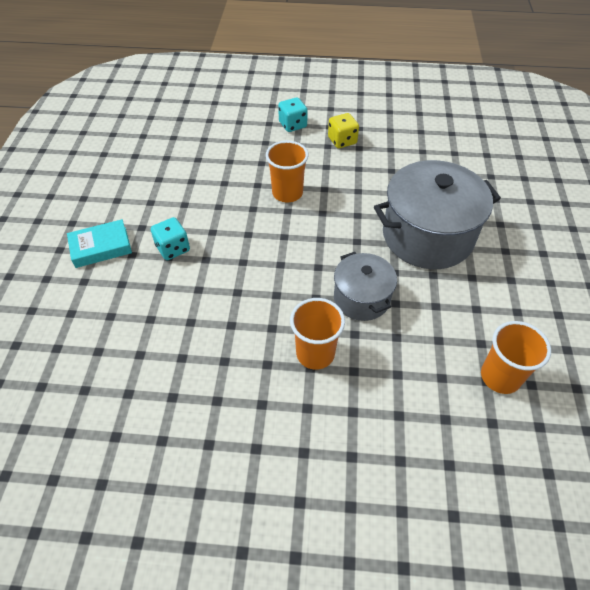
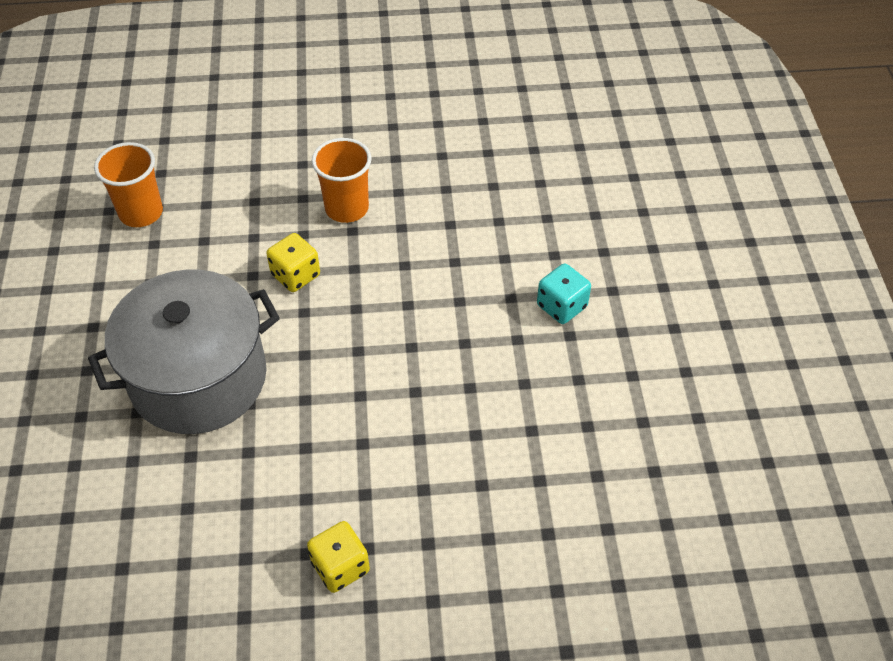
camera: 170 degrees right, 0 degrees up
turquoise book [67,219,132,268] -> none
orange cup [266,141,308,202] -> none
turquoise dice [278,97,308,132] -> none
grey pot [334,252,397,321] -> yellow dice [266,233,320,292]

